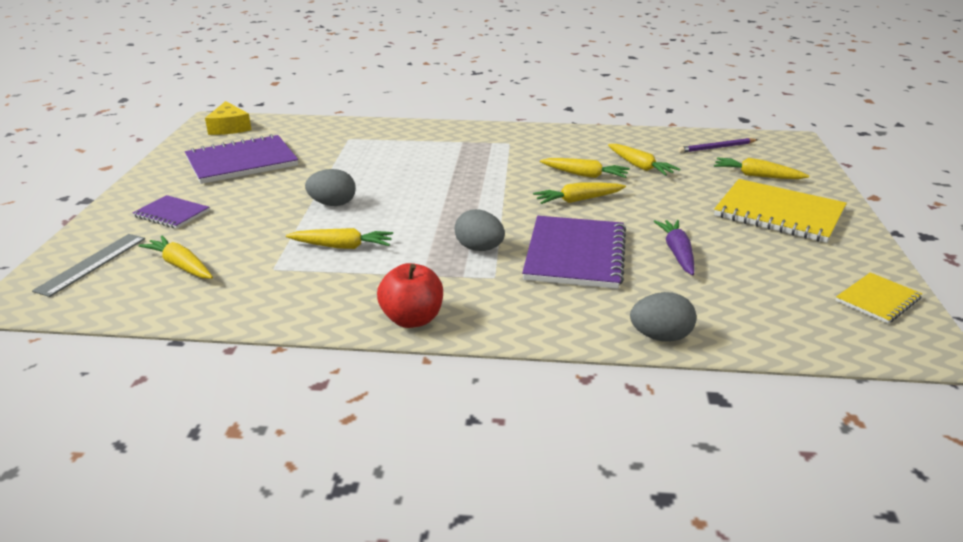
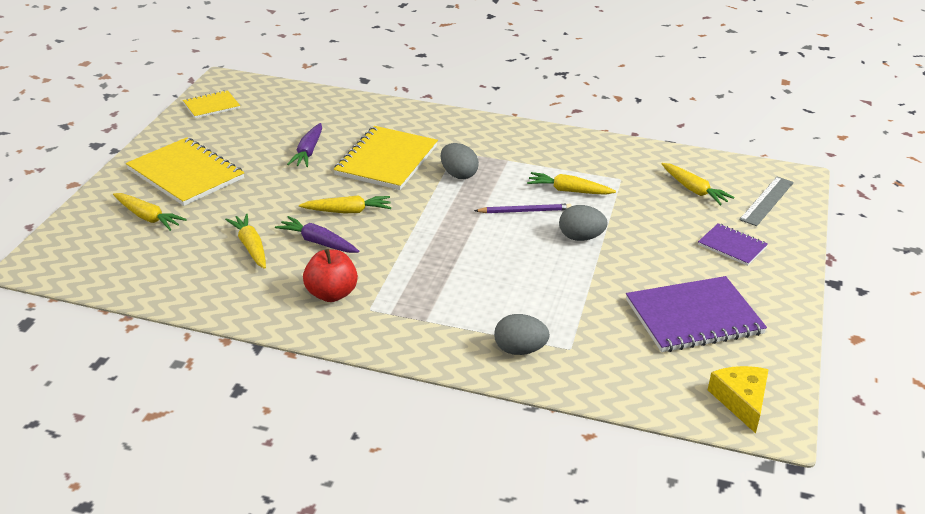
camera: 170 degrees left, 5 degrees up
red apple [377,263,443,328] -> red apple moved to [303,249,358,302]
purple notebook [522,216,626,289] -> yellow notebook [334,126,438,190]
yellow carrot [540,158,630,178] -> purple carrot [275,216,359,253]
grey egg [630,292,697,342] -> grey egg moved to [494,314,550,355]
purple pencil [678,138,758,153] -> purple pencil moved to [474,204,572,213]

